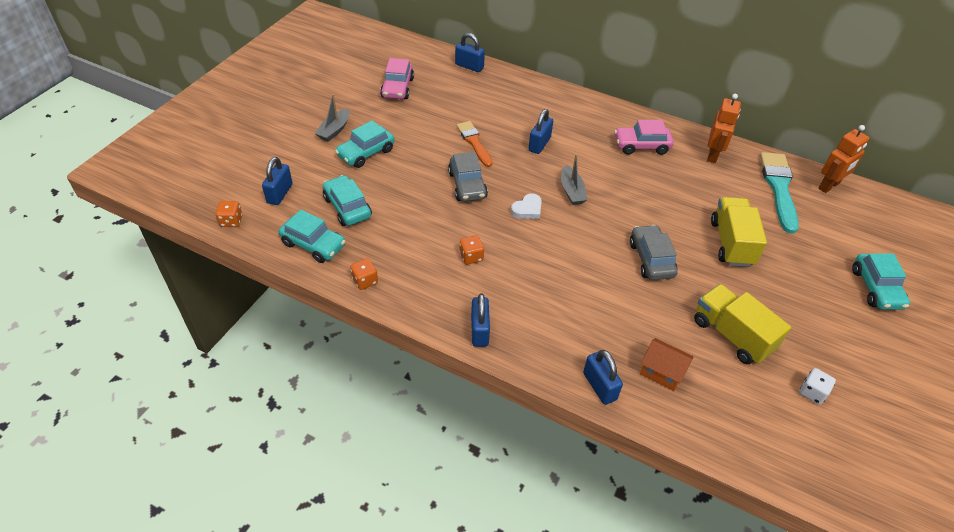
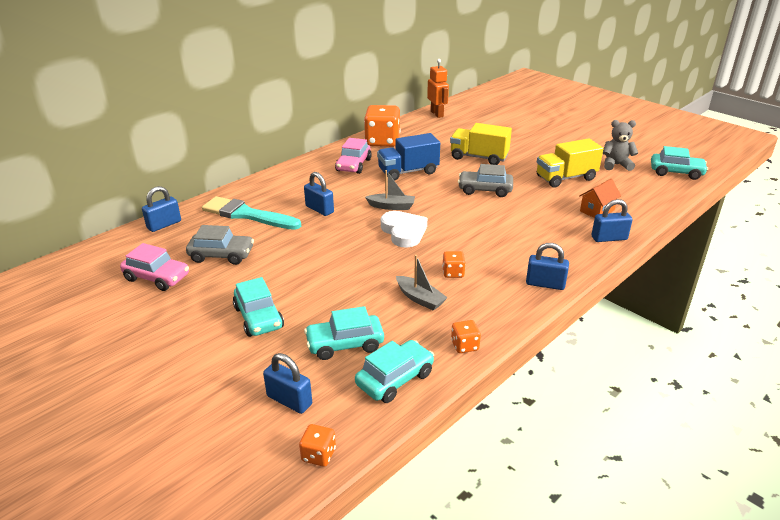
camera: 70 degrees left, 15 degrees down
grey boat [315,94,350,142] -> grey boat moved to [396,255,448,311]
grey car [448,152,488,202] -> grey car moved to [186,225,254,265]
orange brush [456,121,493,167] -> none
white heart [511,193,542,219] -> white heart [381,211,427,248], size x1.59
orange robot [707,94,741,163] -> orange dice [364,105,400,147]
turquoise brush [760,152,799,234] -> turquoise brush moved to [202,196,301,230]
white dice [799,368,836,404] -> grey teddy bear [603,120,638,171]
turquoise car [852,253,910,310] -> turquoise car moved to [651,146,708,180]
none -> blue truck [377,133,440,181]

